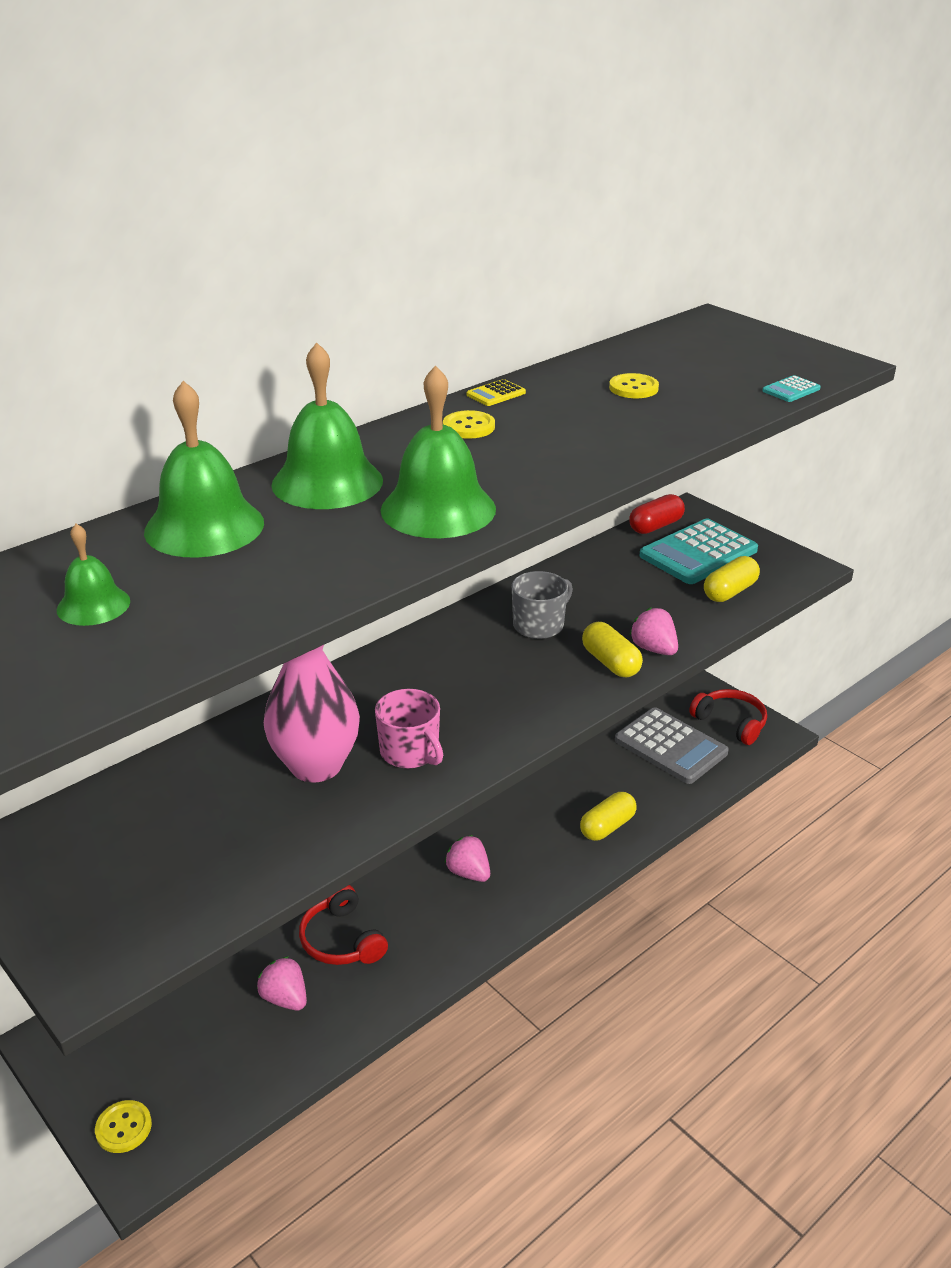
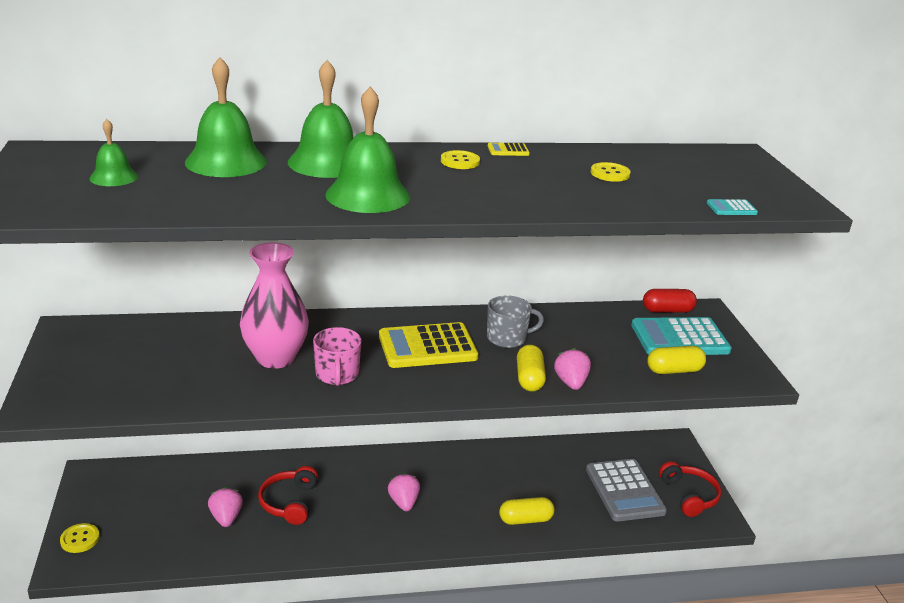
camera: 30 degrees right, 5 degrees down
none -> yellow calculator [379,322,479,368]

